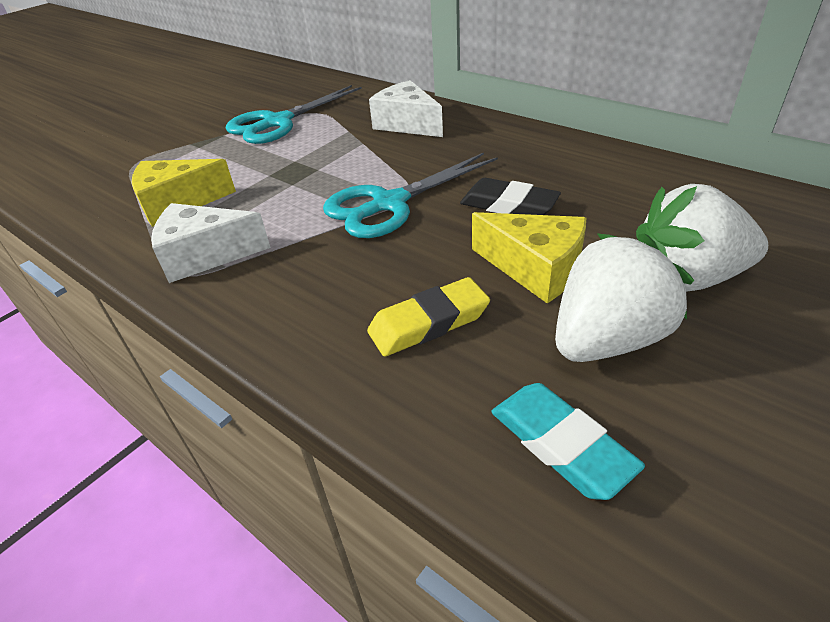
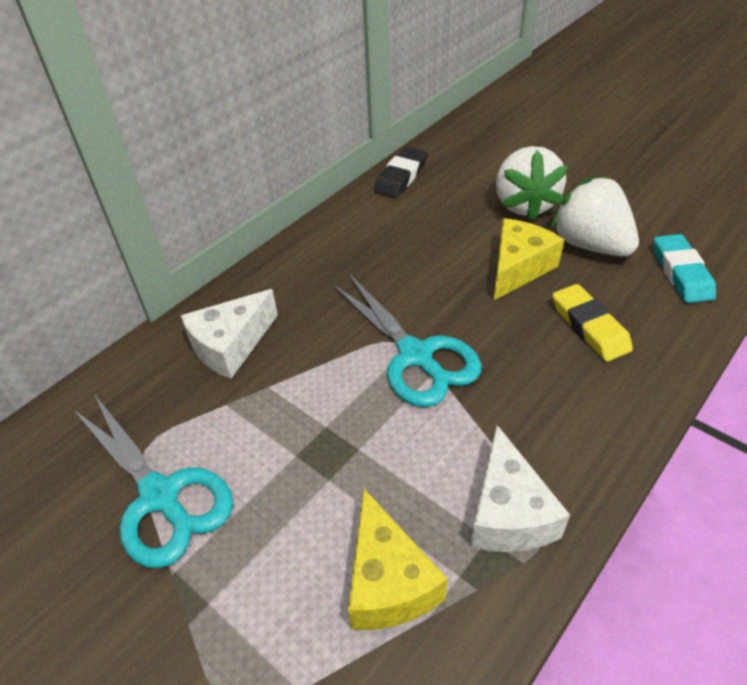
camera: 90 degrees left, 5 degrees up
black eraser [460,178,561,215] -> black eraser moved to [374,147,427,198]
turquoise eraser [491,383,645,500] -> turquoise eraser turned 60 degrees counterclockwise [654,234,716,303]

